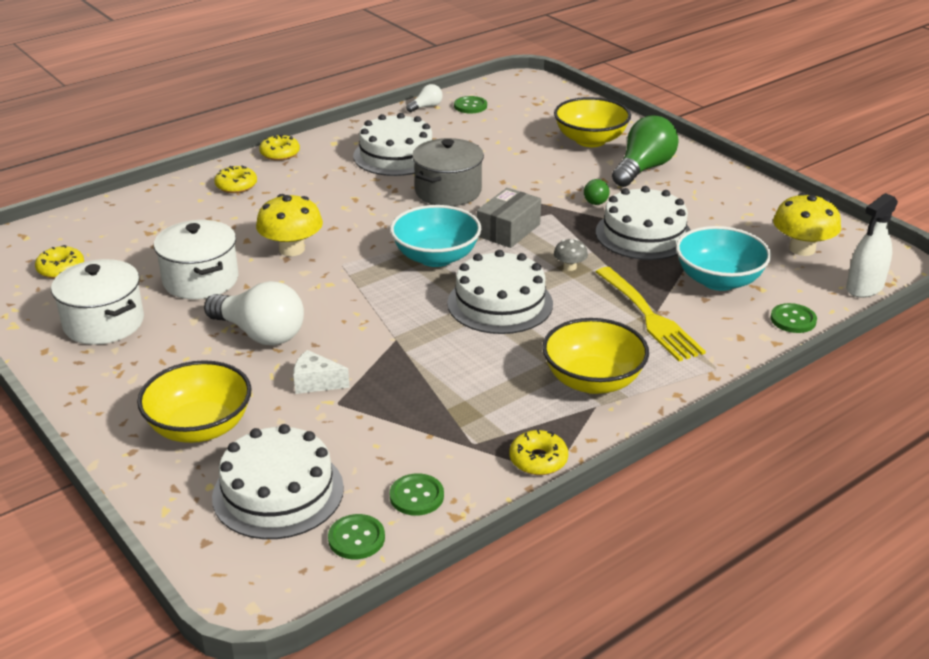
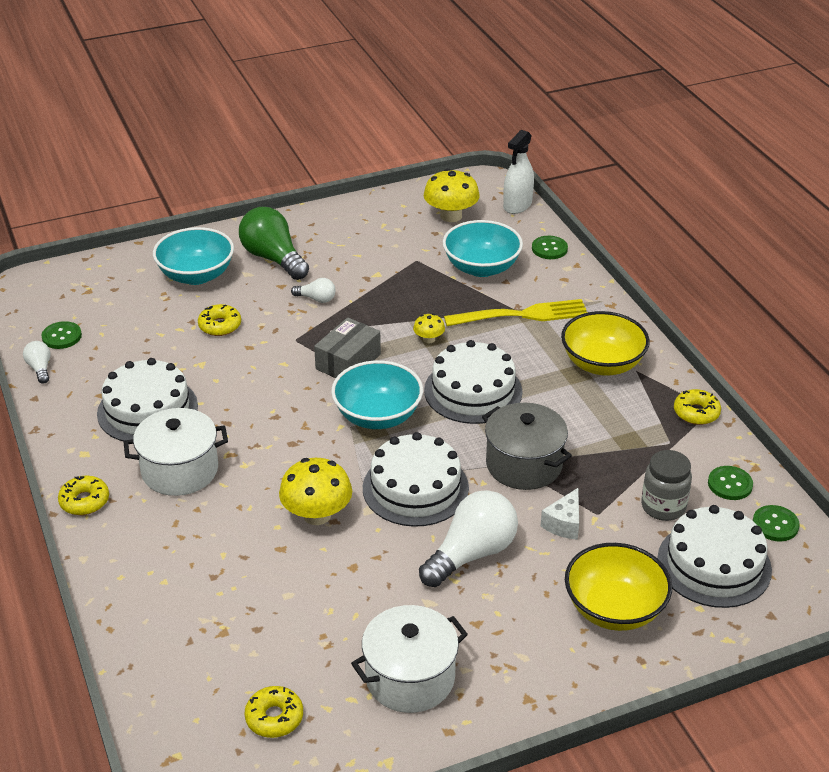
camera: 75 degrees left, 5 degrees up
white pot [154,220,239,299] -> white pot moved to [124,408,228,496]
yellow donut [214,165,257,193] -> yellow donut moved to [198,304,241,336]
grey pot [412,138,484,206] -> grey pot moved to [482,403,572,490]
grey box [477,188,541,248] -> grey box turned 75 degrees clockwise [314,318,381,378]
yellow bowl [554,97,631,147] -> turquoise bowl [153,227,234,285]
grey mushroom [554,239,588,271] -> yellow mushroom [413,314,445,343]
green light bulb [584,179,610,205] -> white light bulb [291,278,335,303]
white cake [596,186,690,260] -> white cake moved to [363,432,469,527]
white spray bottle [846,193,898,298] -> white spray bottle turned 60 degrees clockwise [503,130,534,214]
none -> grey jar [641,450,692,521]

